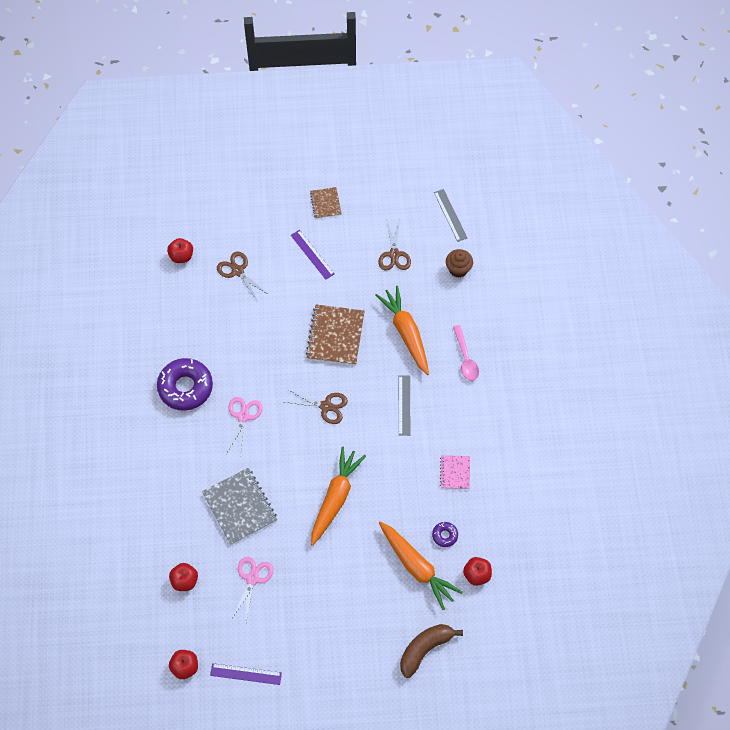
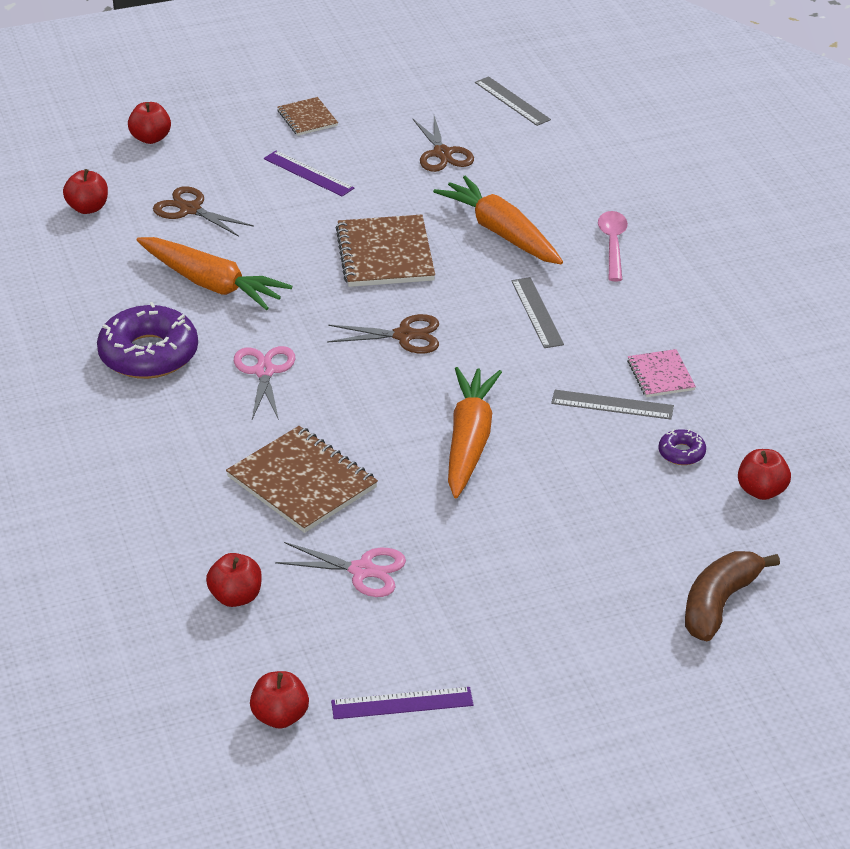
camera: 15 degrees left, 25 degrees down
grey notebook [202,468,277,545] -> brown notebook [226,426,378,533]
pink scissors [231,557,273,622] -> pink scissors turned 105 degrees clockwise [275,542,406,597]
orange carrot [379,521,463,610] -> orange carrot moved to [136,237,293,310]
brown cupcake [446,249,473,278] -> none
pink spoon [453,325,479,381] -> pink spoon turned 150 degrees counterclockwise [598,211,628,281]
none -> red apple [128,102,171,144]
none -> grey ruler [551,390,674,420]

